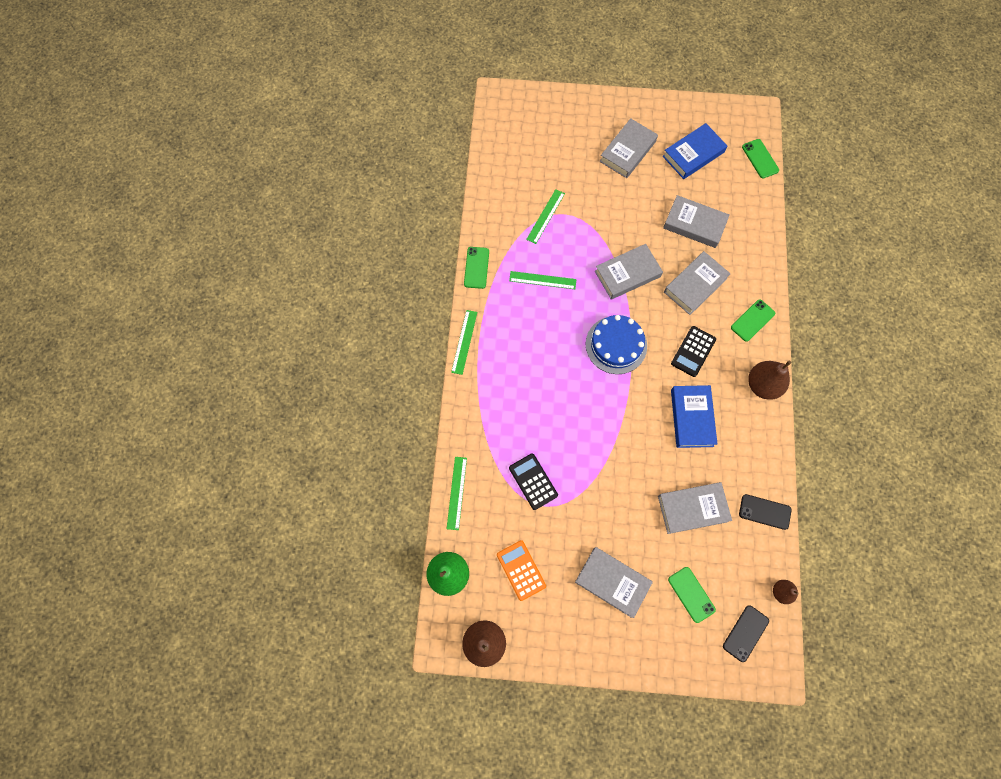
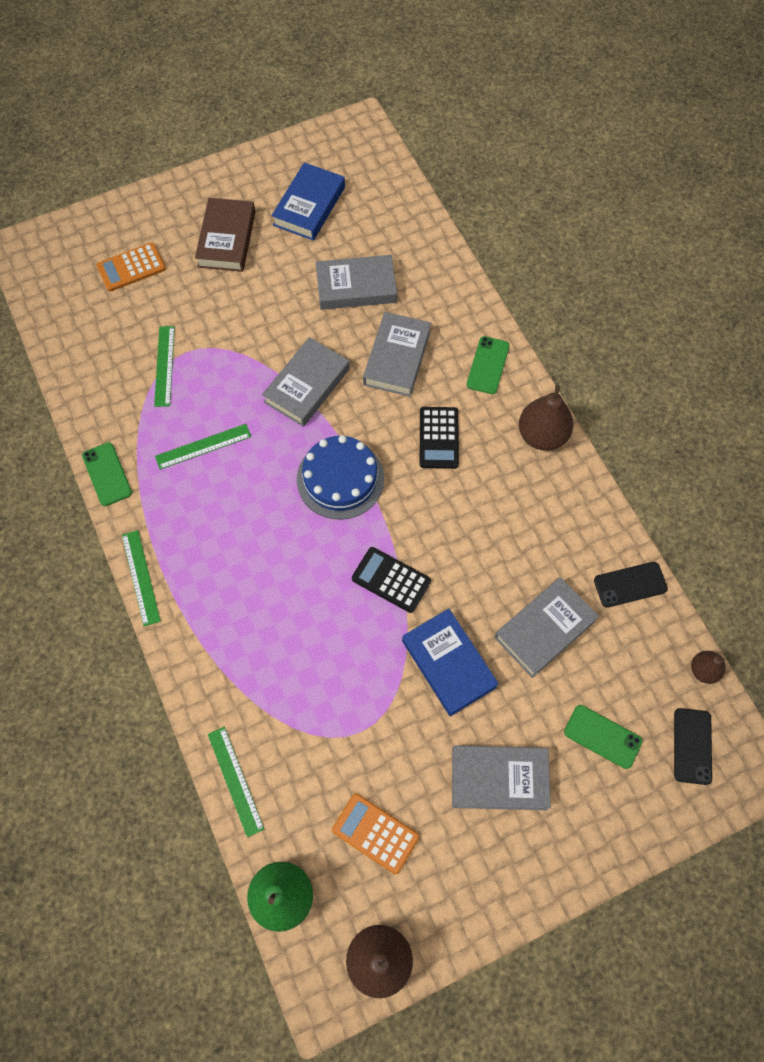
camera: 30 degrees left, 5 degrees down
black calculator [509,453,558,510] -> black calculator moved to [352,547,431,613]
grey book [599,118,658,178] -> brown book [195,198,255,272]
blue book [671,385,717,448] -> blue book moved to [402,609,499,716]
green phone [742,139,779,178] -> none
none -> orange calculator [96,243,166,292]

